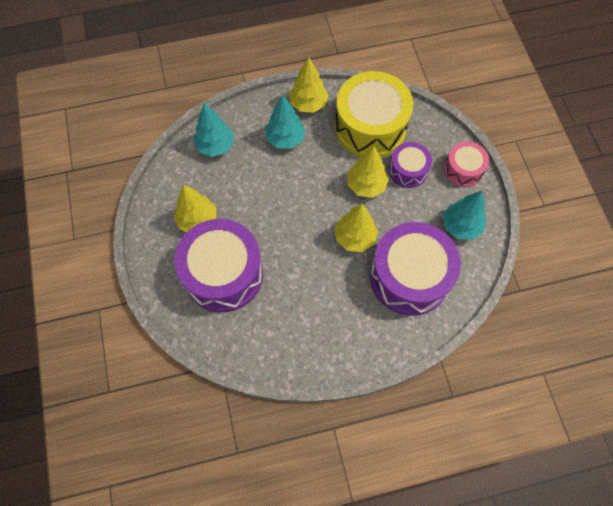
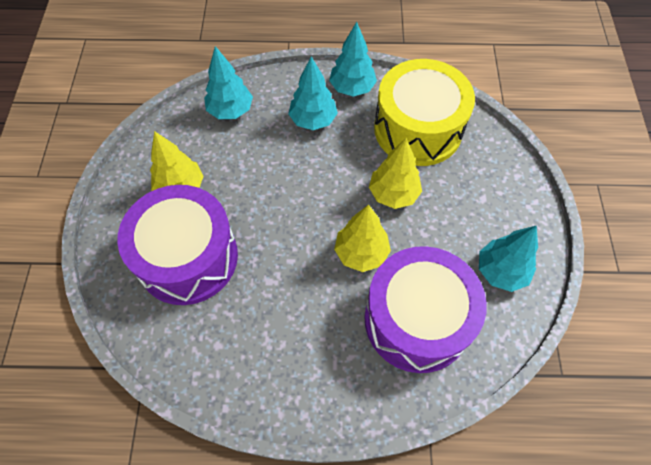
camera: 15 degrees right, 5 degrees down
yellow tree [289,57,329,113] -> turquoise tree [329,22,377,97]
purple drum [389,142,432,188] -> none
pink drum [444,141,489,187] -> none

